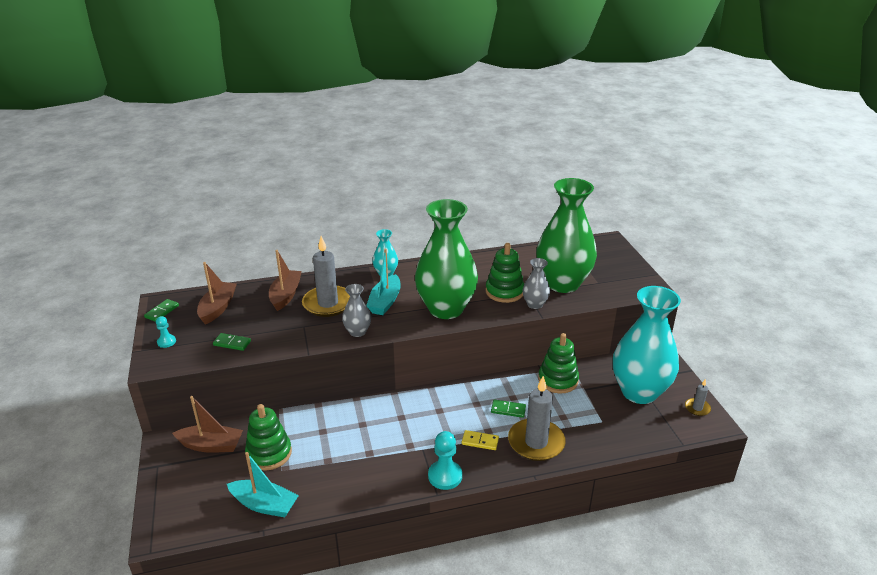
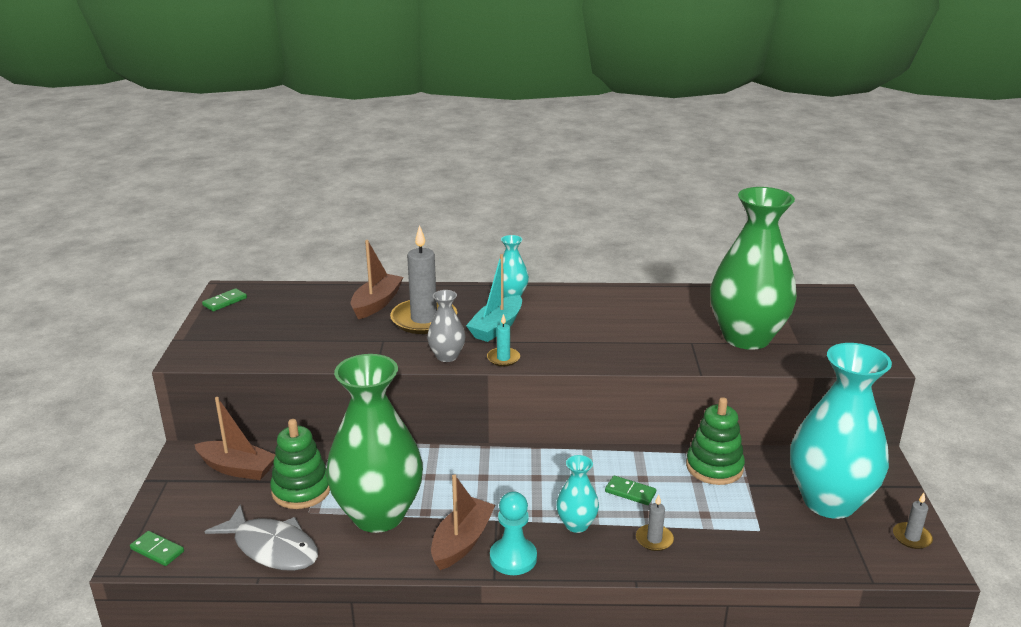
camera: 15 degrees right, 5 degrees down
turquoise pawn [156,316,176,348] -> none
brown boat [197,262,237,324] -> brown boat moved to [431,474,496,570]
green domino [213,333,251,351] -> green domino moved to [130,531,184,566]
turquoise boat [227,452,299,517] -> grey fish [205,504,318,571]
green vase [415,199,478,319] -> green vase moved to [326,354,423,533]
yellow domino [462,430,499,450] -> turquoise vase [556,455,599,533]
green stacking toy [486,243,524,303] -> none
grey candle [508,376,566,461] -> grey candle [636,495,674,551], size x0.47
grey vase [523,258,550,309] -> none
none -> turquoise candle [487,314,520,366]

